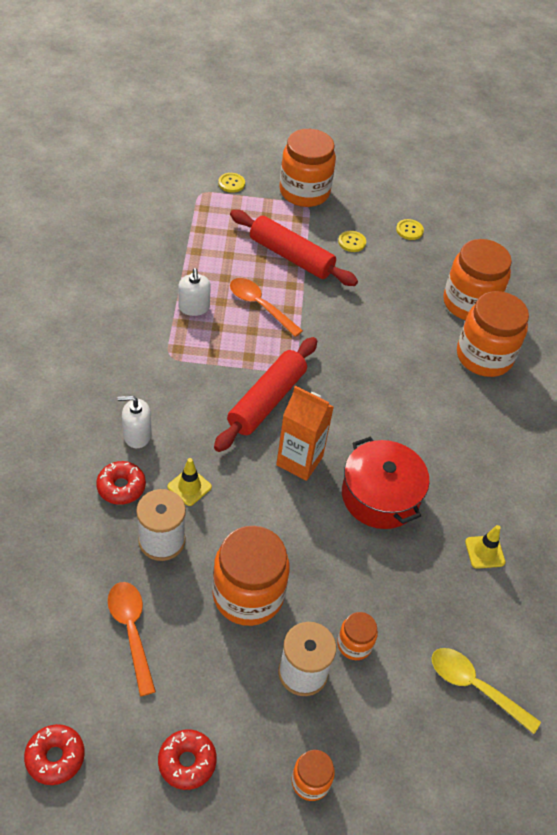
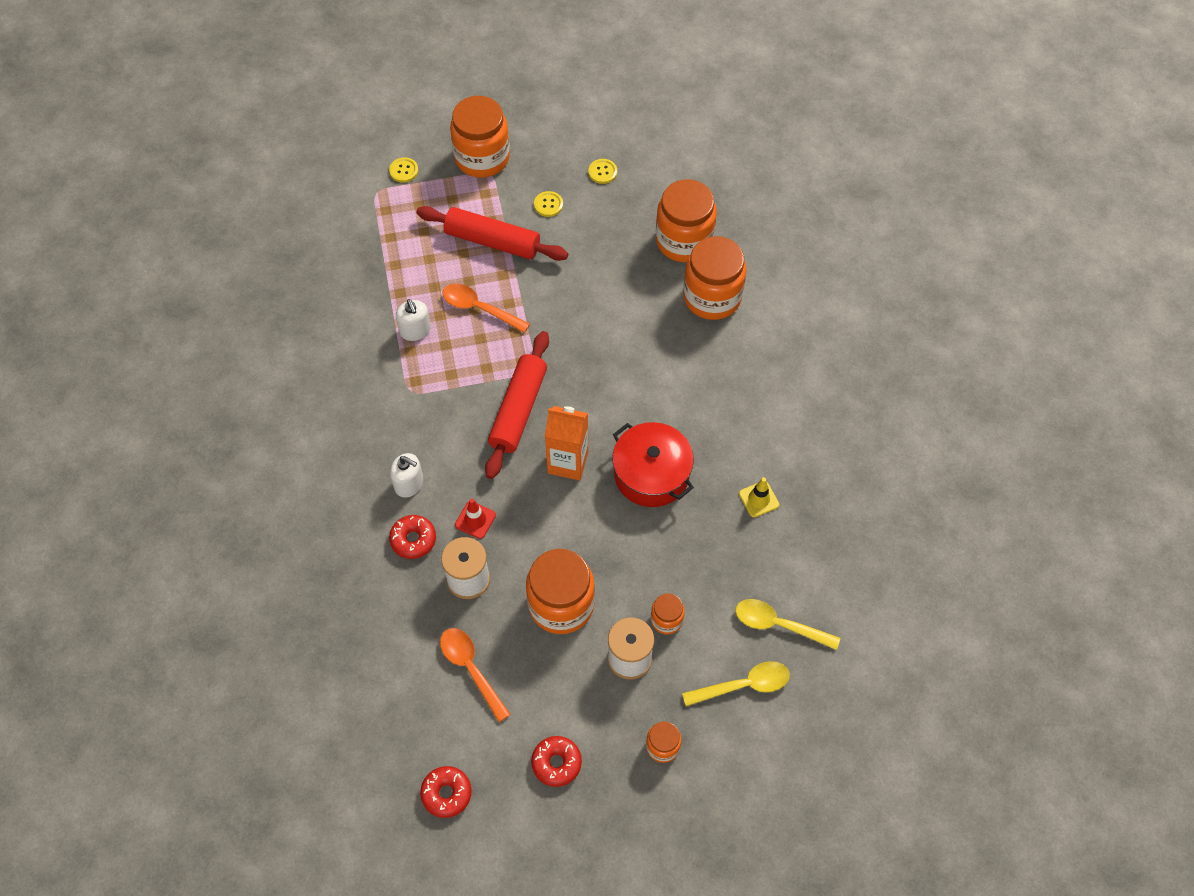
camera: 10 degrees left, 10 degrees up
white soap dispenser [118,396,152,448] -> white soap dispenser turned 135 degrees counterclockwise [390,453,423,498]
yellow traffic cone [167,458,212,506] -> red traffic cone [455,499,496,539]
none -> yellow spoon [682,661,790,706]

